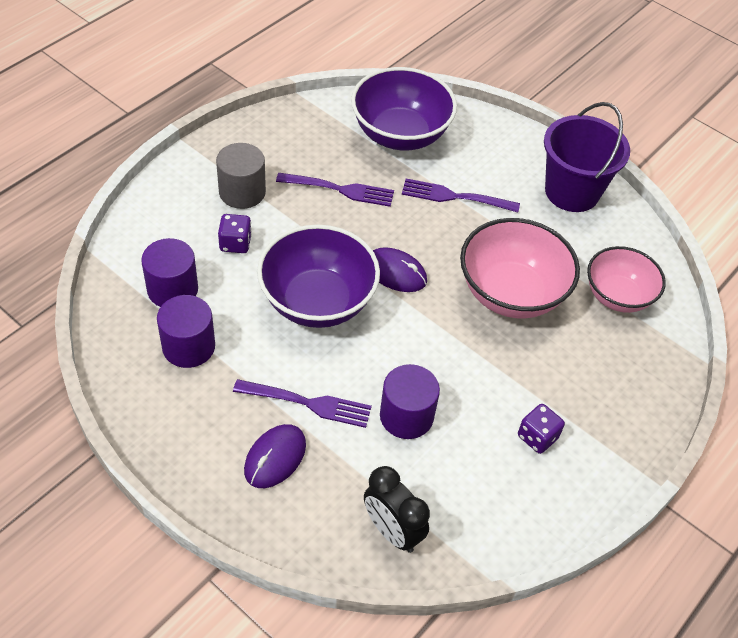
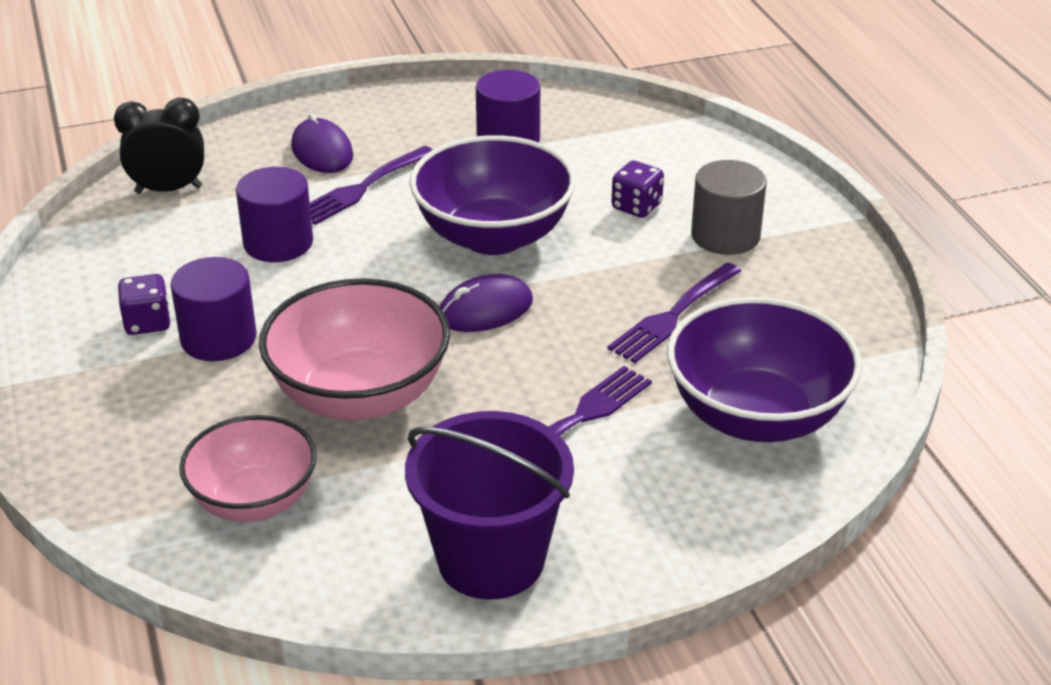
camera: 125 degrees right, 15 degrees down
purple cylinder [141,238,198,307] -> purple cylinder moved to [170,257,256,361]

